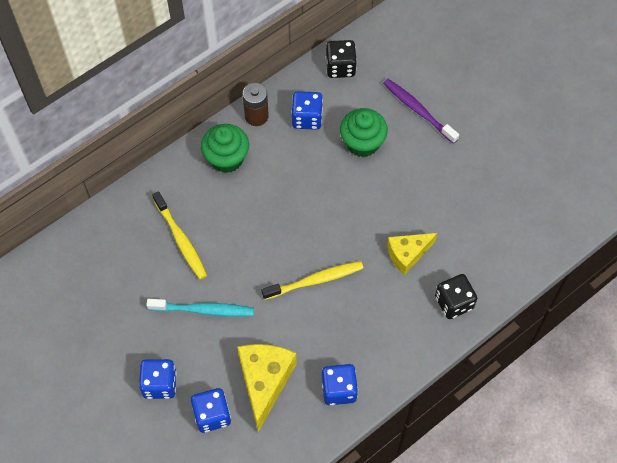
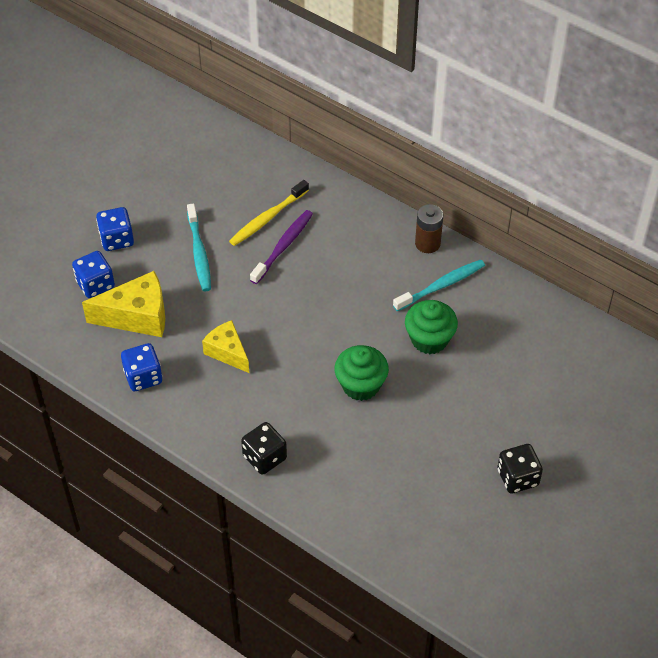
camera: 75 degrees right, 10 degrees down
green cupcake [201,124,249,173] -> green cupcake moved to [334,345,389,401]
yellow toothbrush [262,261,363,300] -> none
blue dice [291,91,323,130] -> turquoise toothbrush [393,260,485,311]
black dice [326,40,357,78] -> black dice moved to [497,444,543,493]
purple toothbrush [383,79,459,144] -> purple toothbrush moved to [250,210,313,284]
yellow cheese [387,233,437,275] -> yellow cheese moved to [202,320,249,373]

